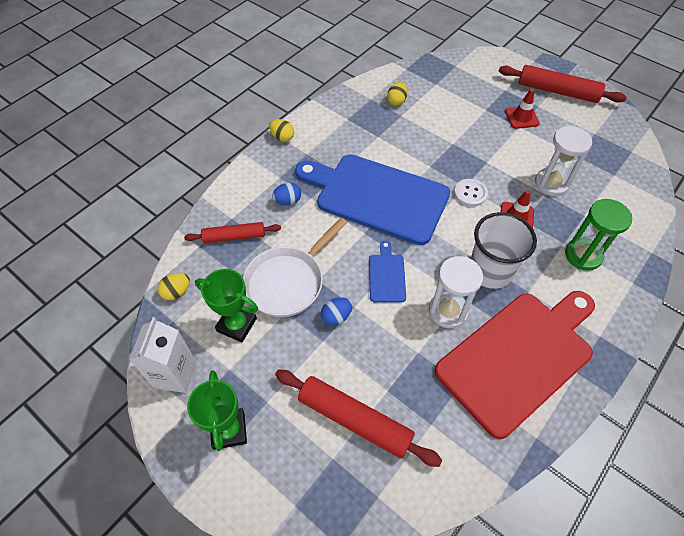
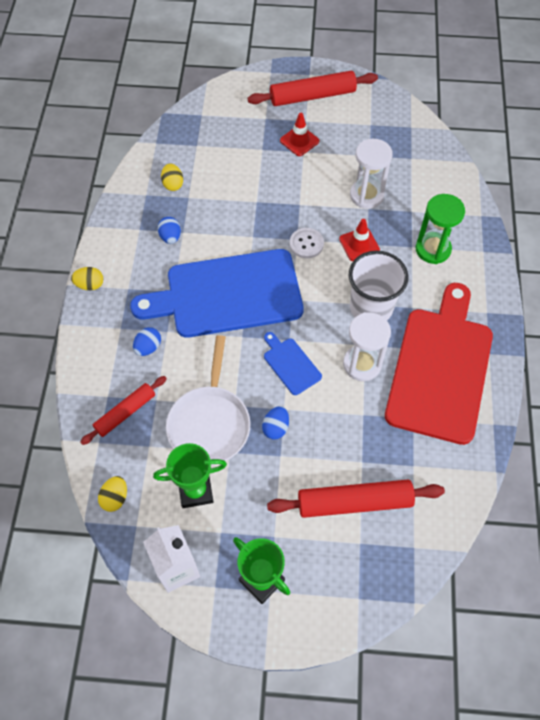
camera: 35 degrees left, 5 degrees up
none -> blue egg [158,217,181,244]

